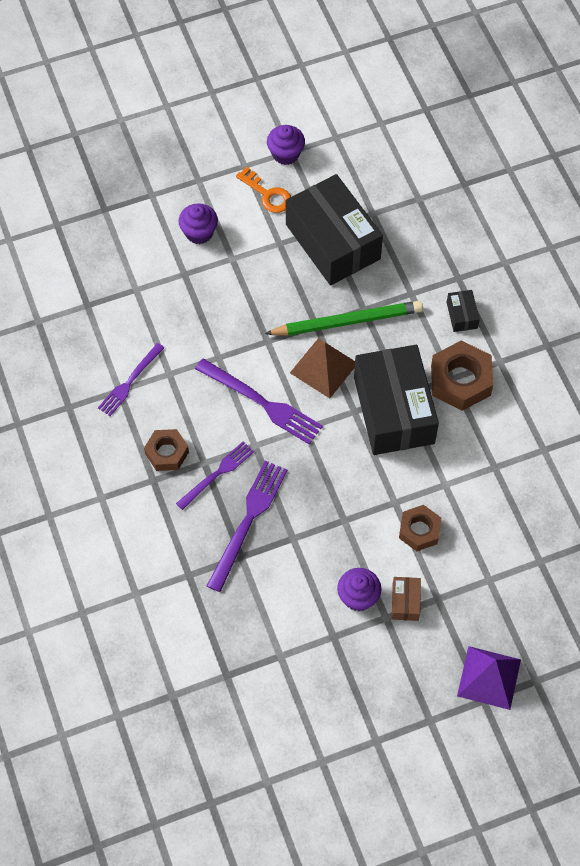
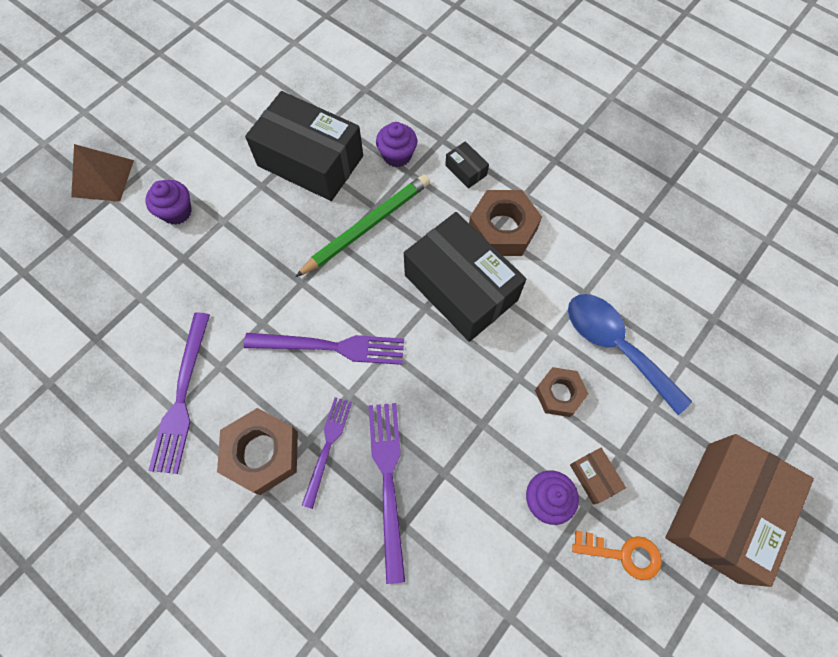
camera: 30 degrees left, 5 degrees up
purple fork [98,343,164,416] -> purple fork [148,313,210,474], size x1.53
brown nut [144,429,189,471] -> brown nut [217,408,298,495], size x1.57
orange key [236,167,291,213] -> orange key moved to [572,531,662,580]
purple cupcake [267,125,305,165] -> purple cupcake moved to [376,122,417,167]
brown pyramid [290,338,355,398] -> brown pyramid moved to [71,144,134,202]
purple pyramid [457,646,521,710] -> brown box [665,434,814,587]
none -> blue spoon [568,294,692,415]

